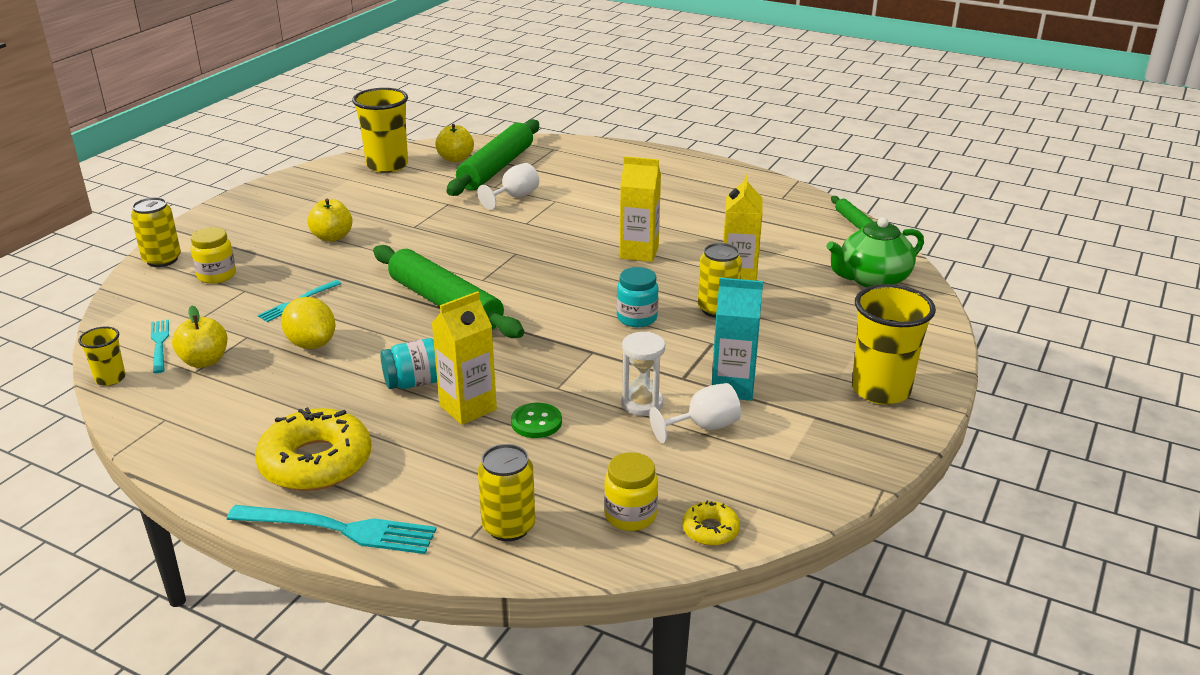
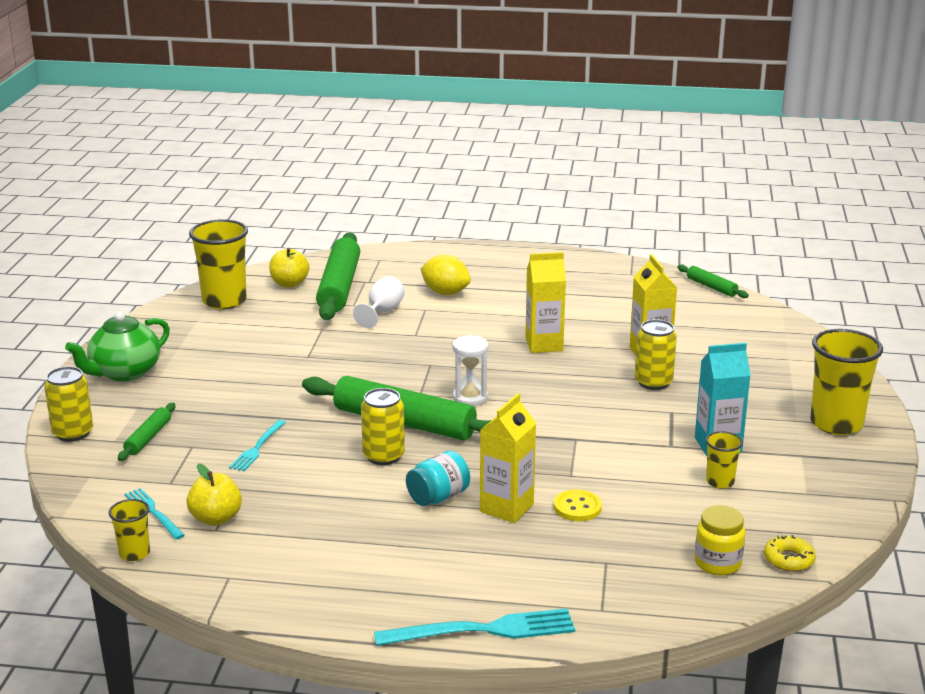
camera: 20 degrees left, 5 degrees down
yellow jar [191,227,236,284] -> green rolling pin [118,403,175,461]
yellow donut [255,407,372,491] -> none
yellow lemon [281,297,335,349] -> yellow lemon moved to [420,255,471,295]
yellow apple [307,199,353,242] -> none
yellow can [478,444,535,541] -> yellow can moved to [361,388,405,465]
green button [511,403,562,438] -> yellow button [554,489,602,521]
turquoise jar [617,267,659,327] -> none
white hourglass [621,331,665,416] -> white hourglass moved to [453,335,489,406]
white goblet [649,383,741,443] -> yellow cup [706,431,743,489]
green teapot [826,217,924,288] -> green teapot moved to [65,312,170,381]

